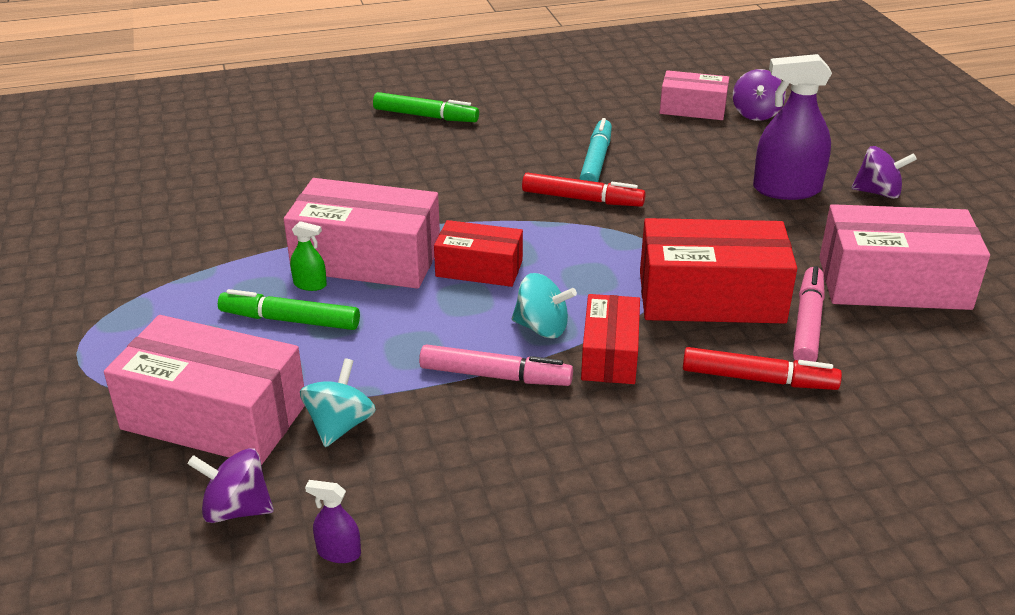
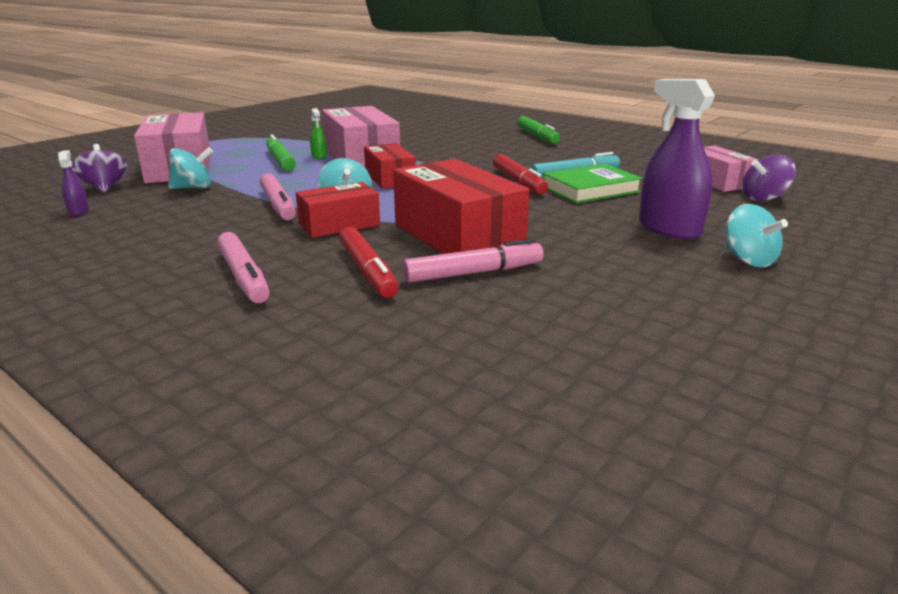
camera: 55 degrees right, 10 degrees down
pink box [819,204,990,310] -> none
purple spinning top [851,146,917,199] -> turquoise spinning top [725,204,788,267]
none -> pink marker [217,232,270,303]
none -> green book [543,164,643,203]

